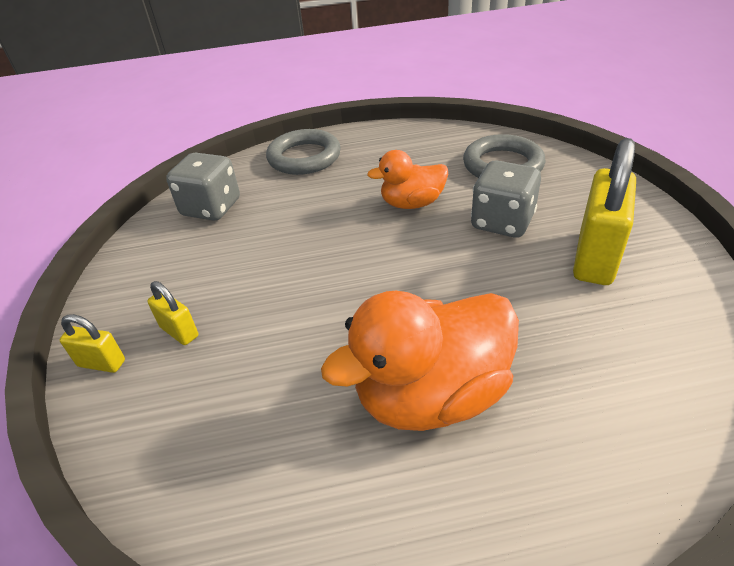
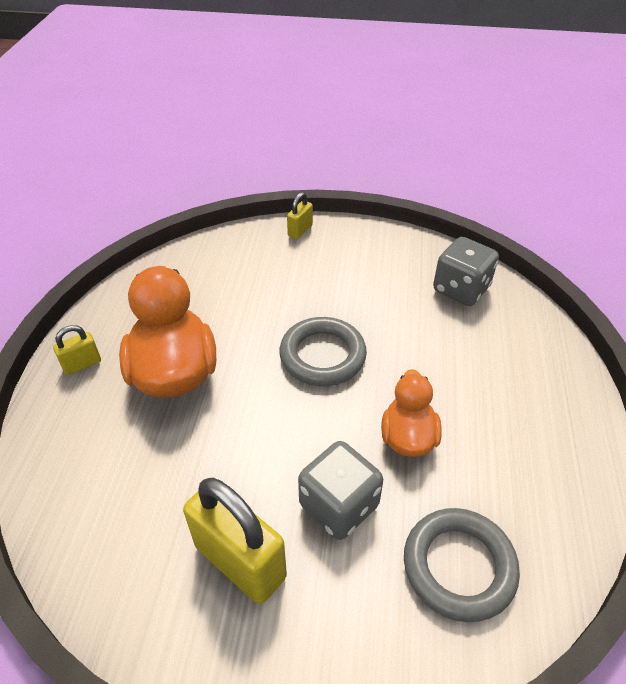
camera: 105 degrees right, 5 degrees up
yellow padlock [147,281,198,345] -> yellow padlock moved to [53,325,101,375]
grey ring [266,129,341,175] -> grey ring moved to [279,317,367,386]

